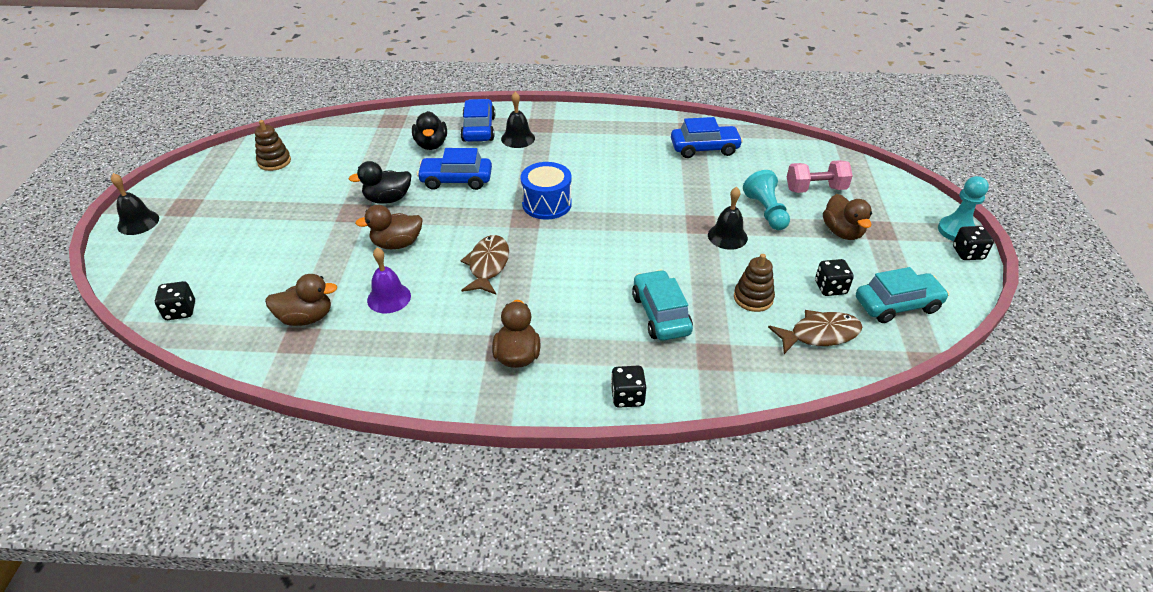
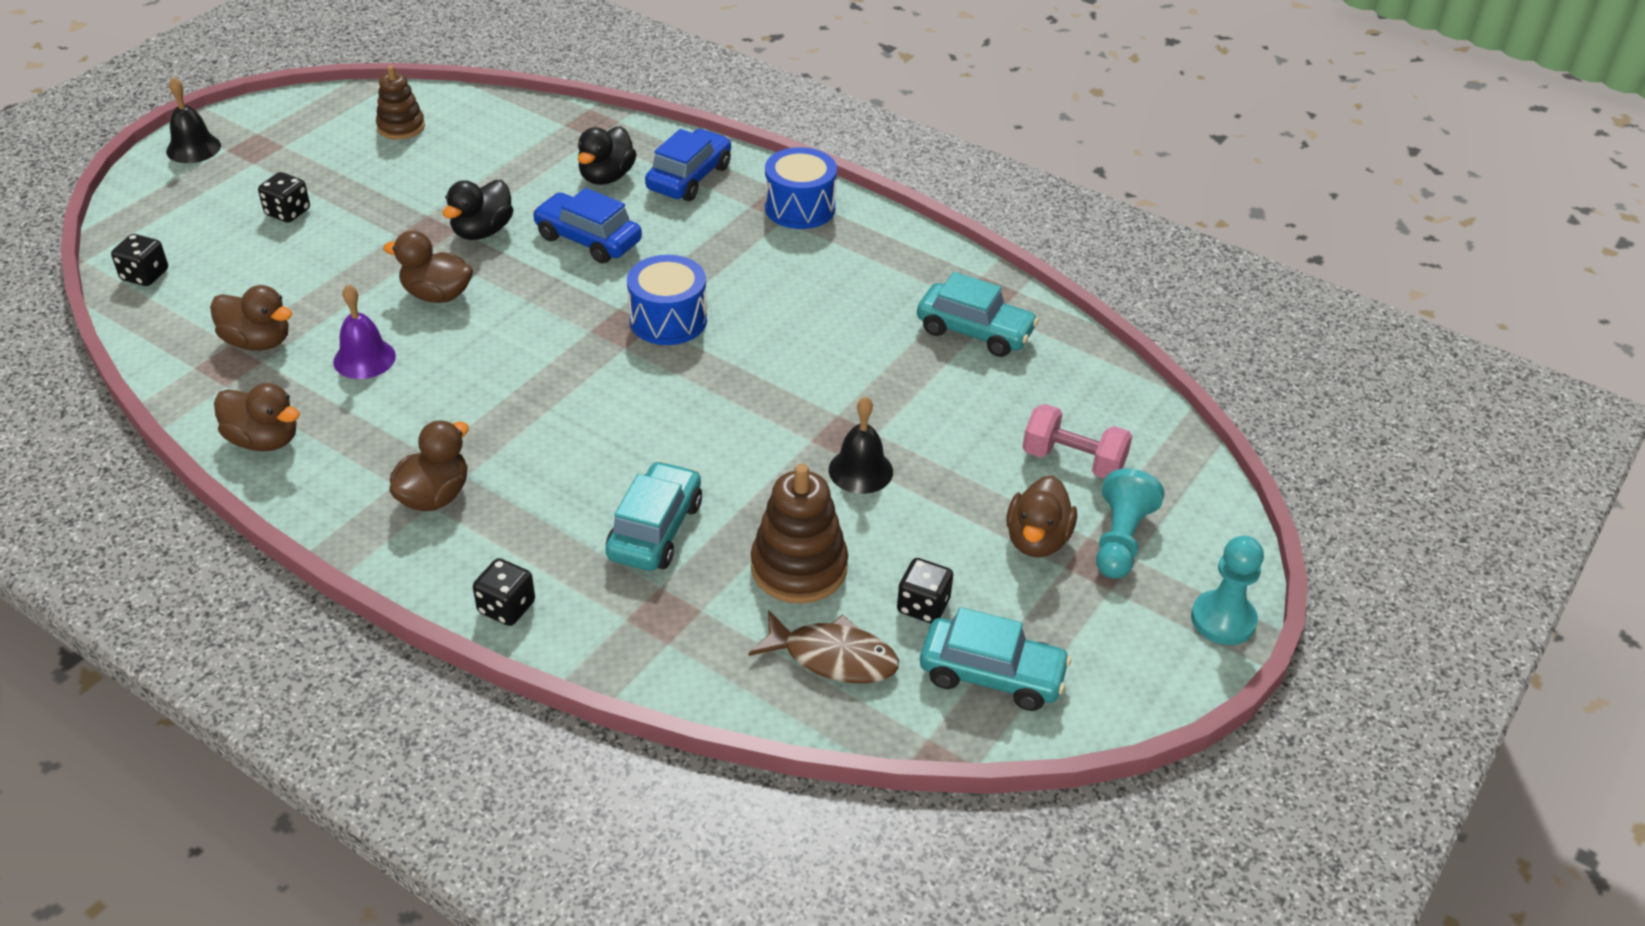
camera: 30 degrees right, 0 degrees up
black duck [349,161,411,204] -> black duck turned 75 degrees counterclockwise [443,180,513,240]
brown fish [460,235,509,295] -> none
black bell [501,92,535,148] -> none
blue car [671,117,743,158] -> turquoise car [917,272,1039,357]
brown stacking toy [734,254,775,312] -> brown stacking toy [751,464,848,604], size x1.54
turquoise pawn [743,170,790,230] -> turquoise pawn moved to [1096,468,1165,579]
black dice [953,226,994,260] -> black dice moved to [258,172,310,223]
none -> brown duck [214,383,300,451]
none -> blue drum [765,147,837,229]

